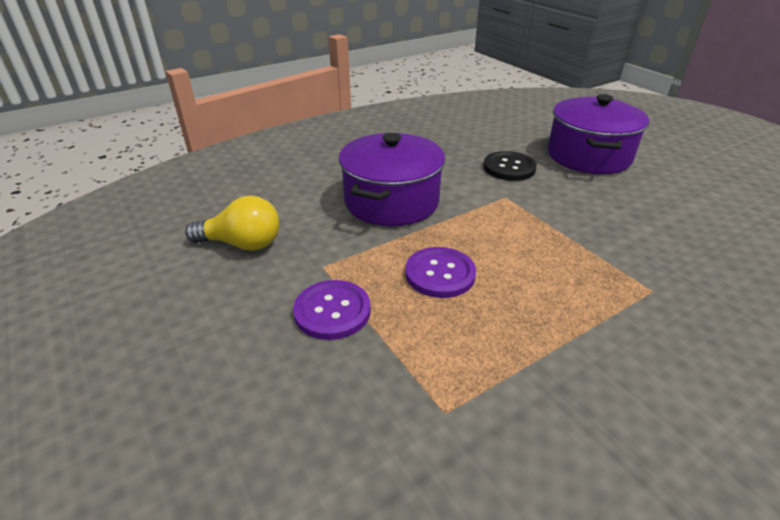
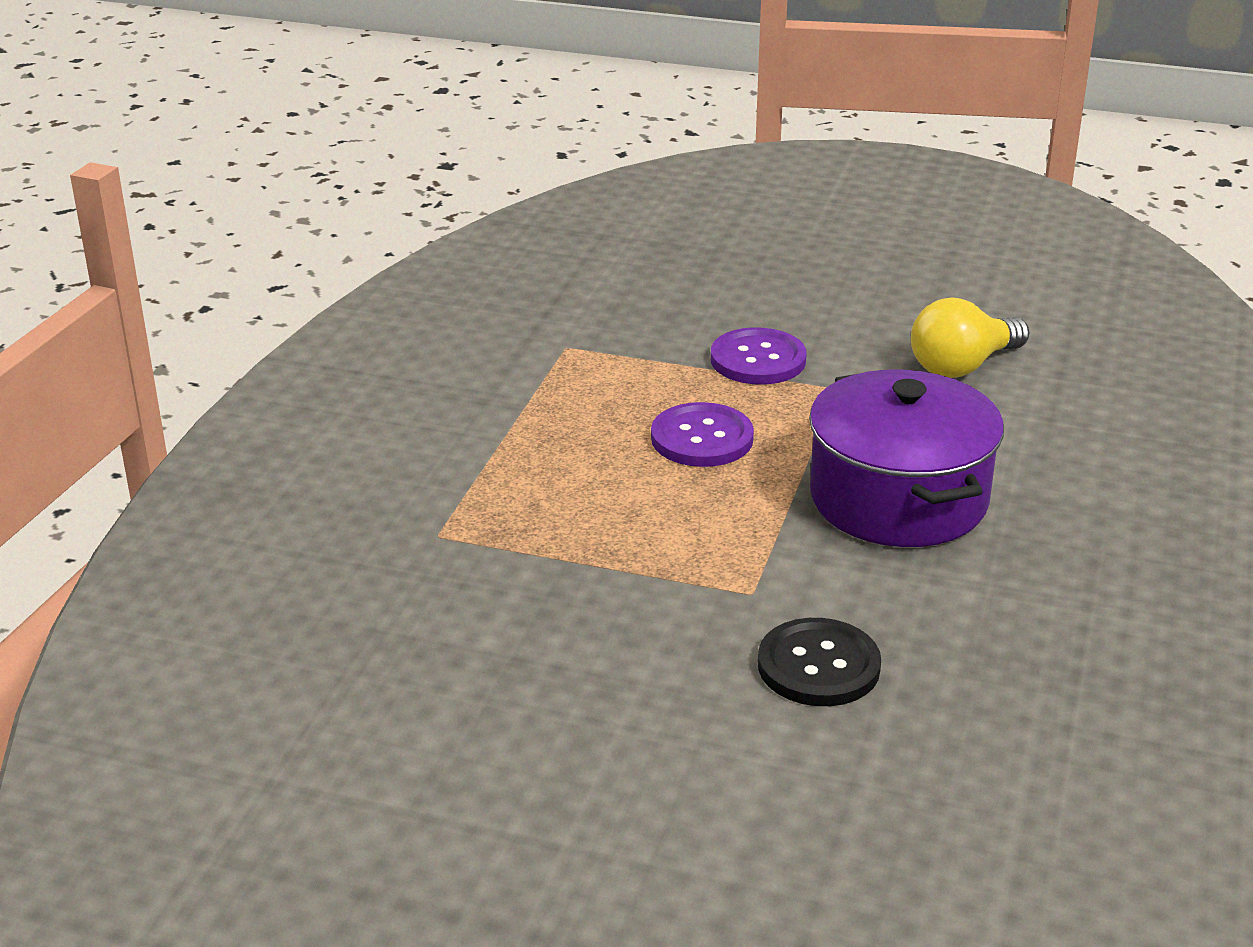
camera: 140 degrees right, 5 degrees down
purple pot [548,94,649,174] -> none

